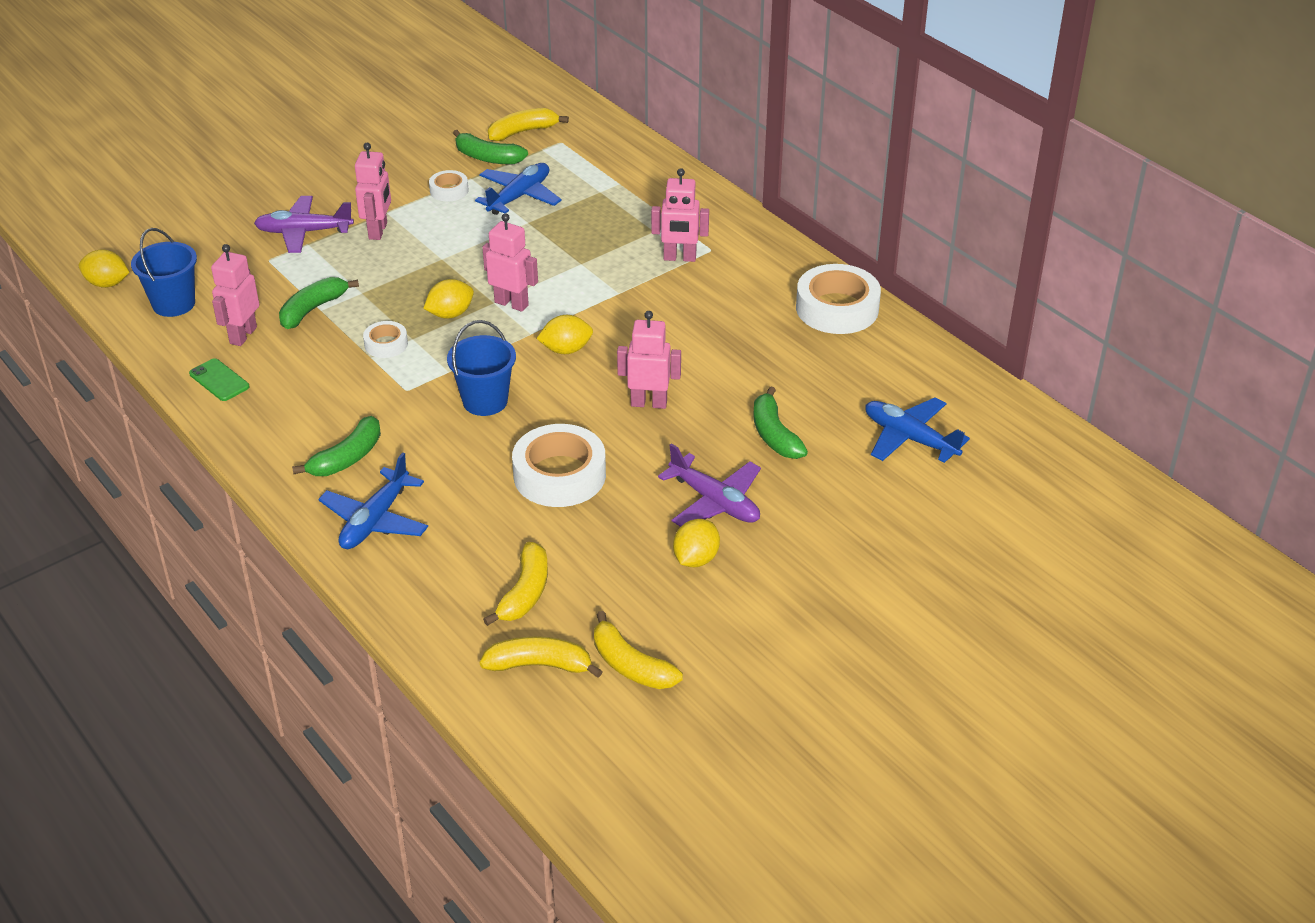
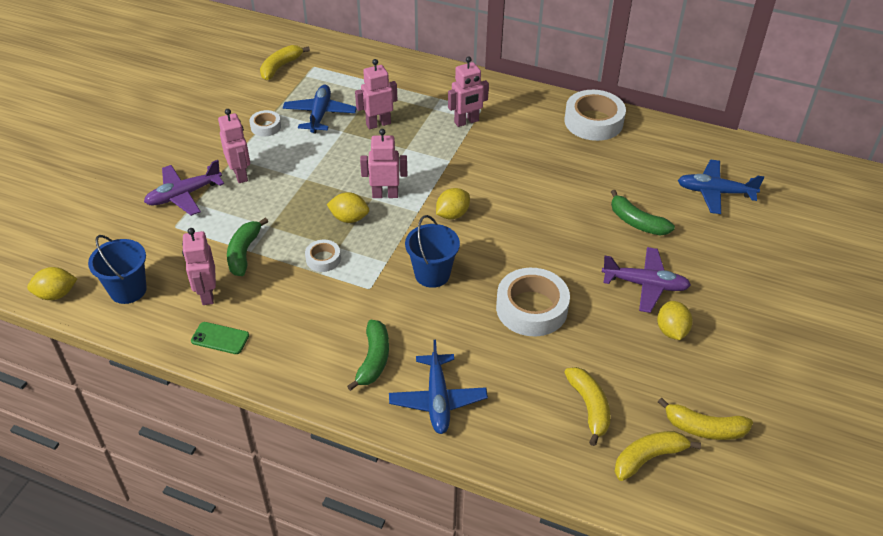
camera: 30 degrees left, 5 degrees up
yellow lemon [423,279,474,319] -> yellow lemon turned 75 degrees clockwise [327,192,369,223]
green banana [453,130,528,164] -> none
pink robot [617,311,681,409] -> pink robot moved to [355,59,398,129]

